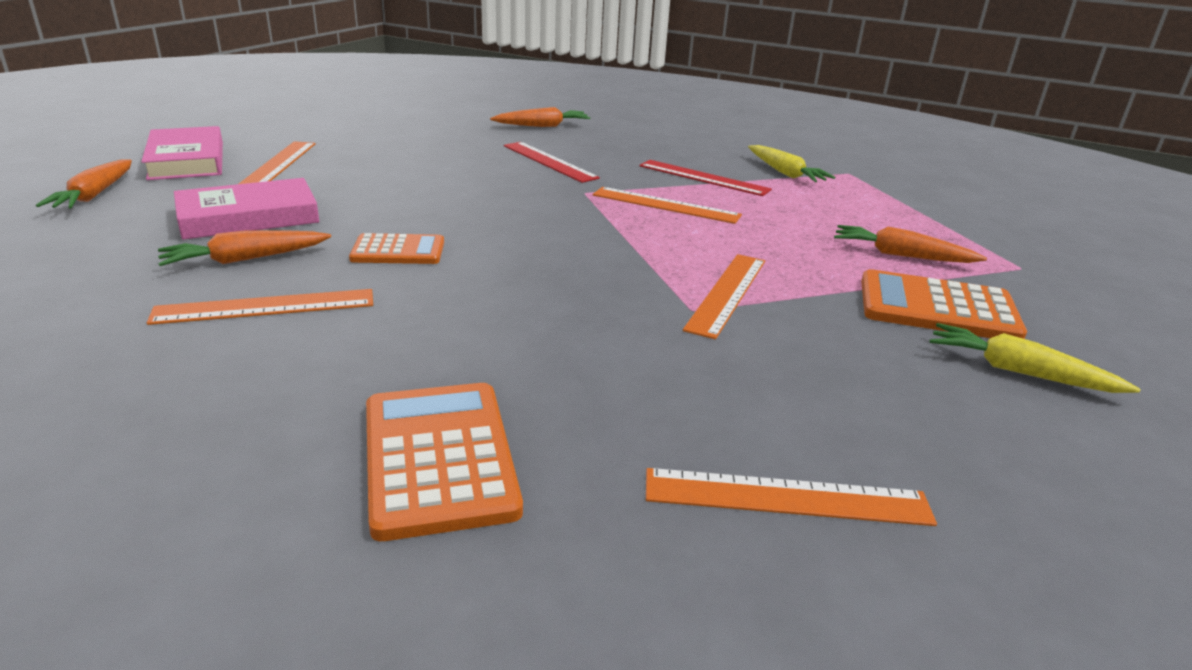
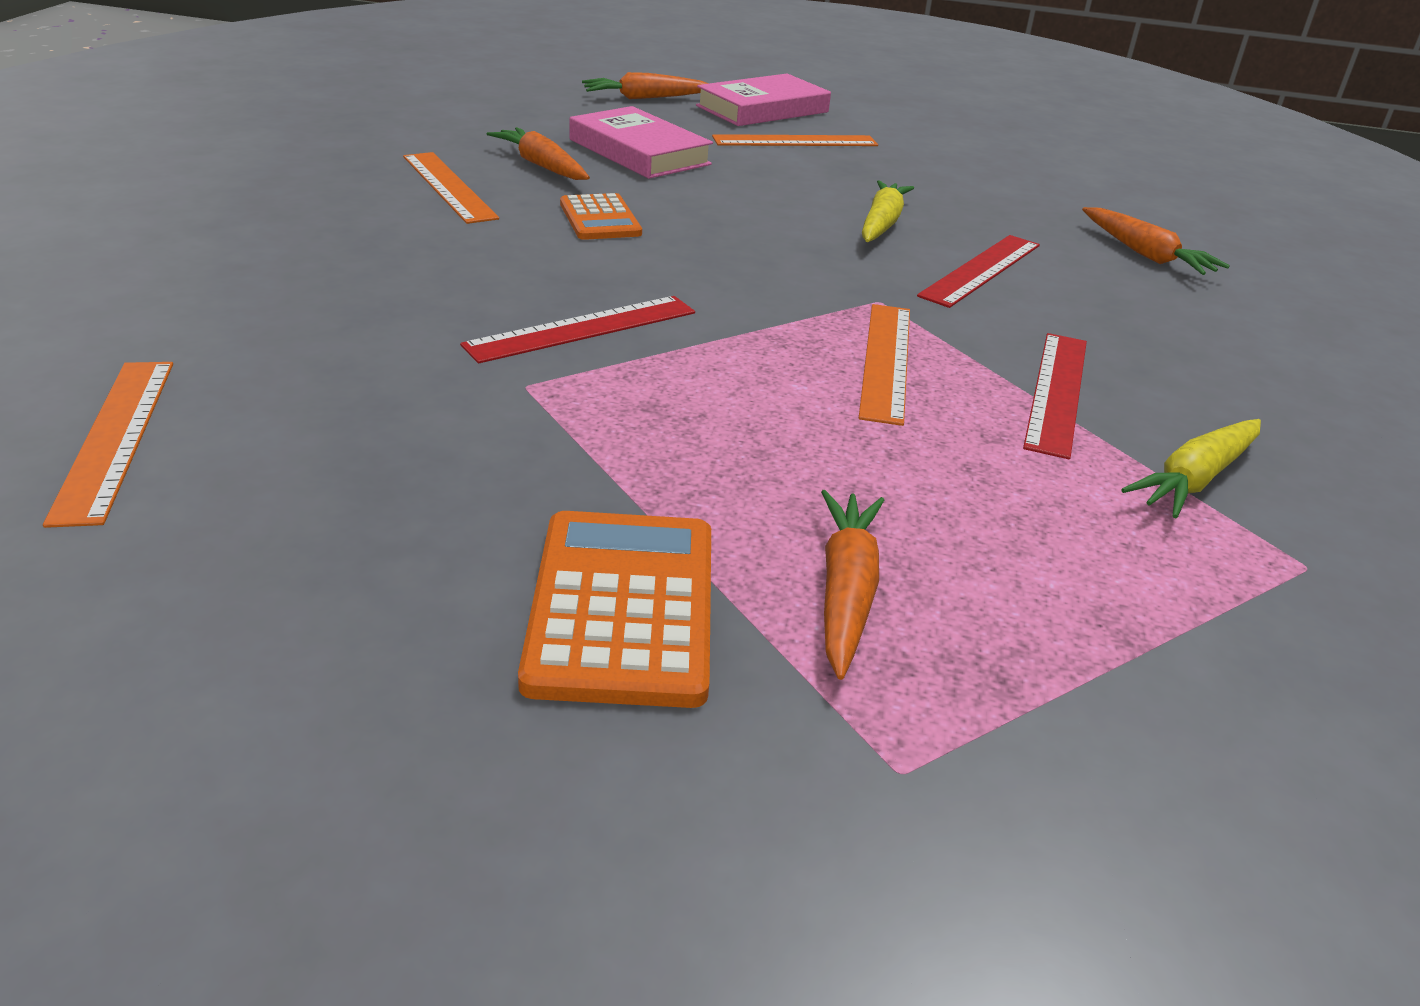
camera: 75 degrees right, 5 degrees up
orange calculator [366,383,523,541] -> none
orange ruler [683,254,765,339] -> none
yellow carrot [930,323,1141,393] -> yellow carrot moved to [862,180,914,242]
none -> red ruler [460,296,695,363]

